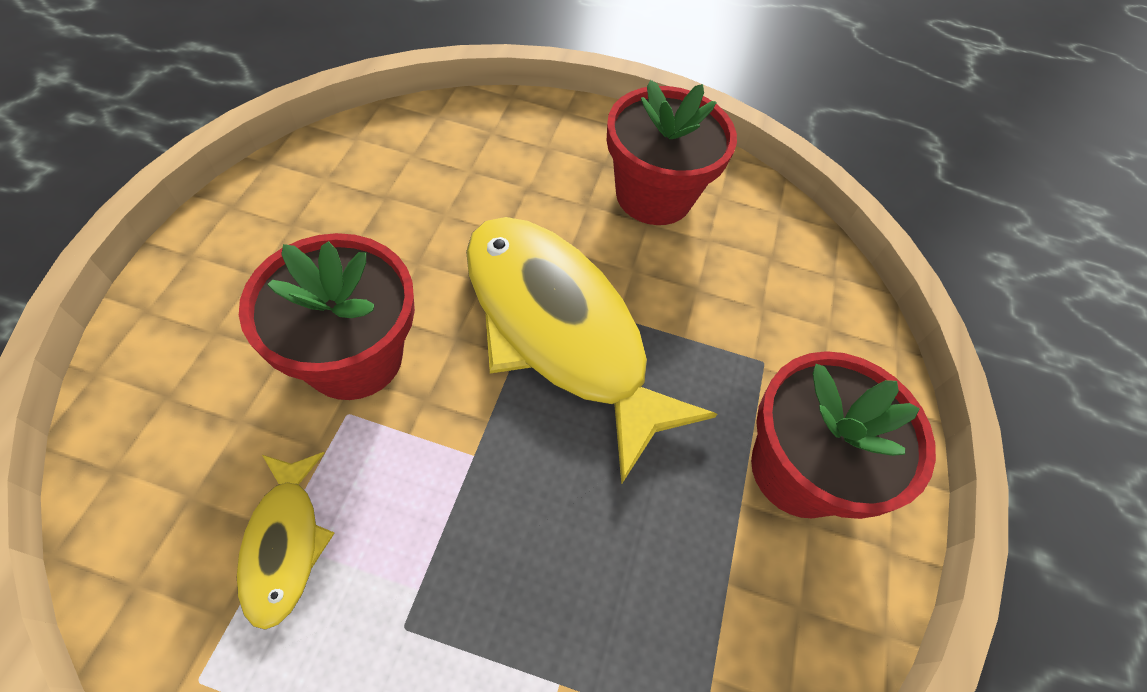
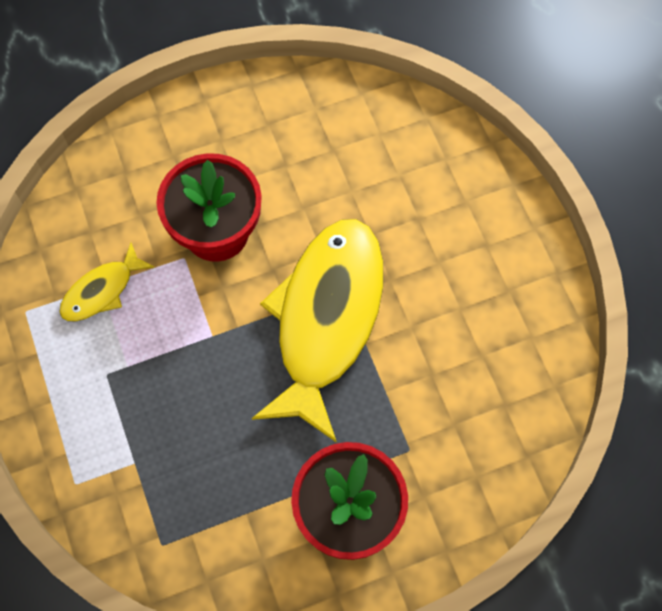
camera: 60 degrees right, 10 degrees up
red flower pot [607,80,737,225] -> none

